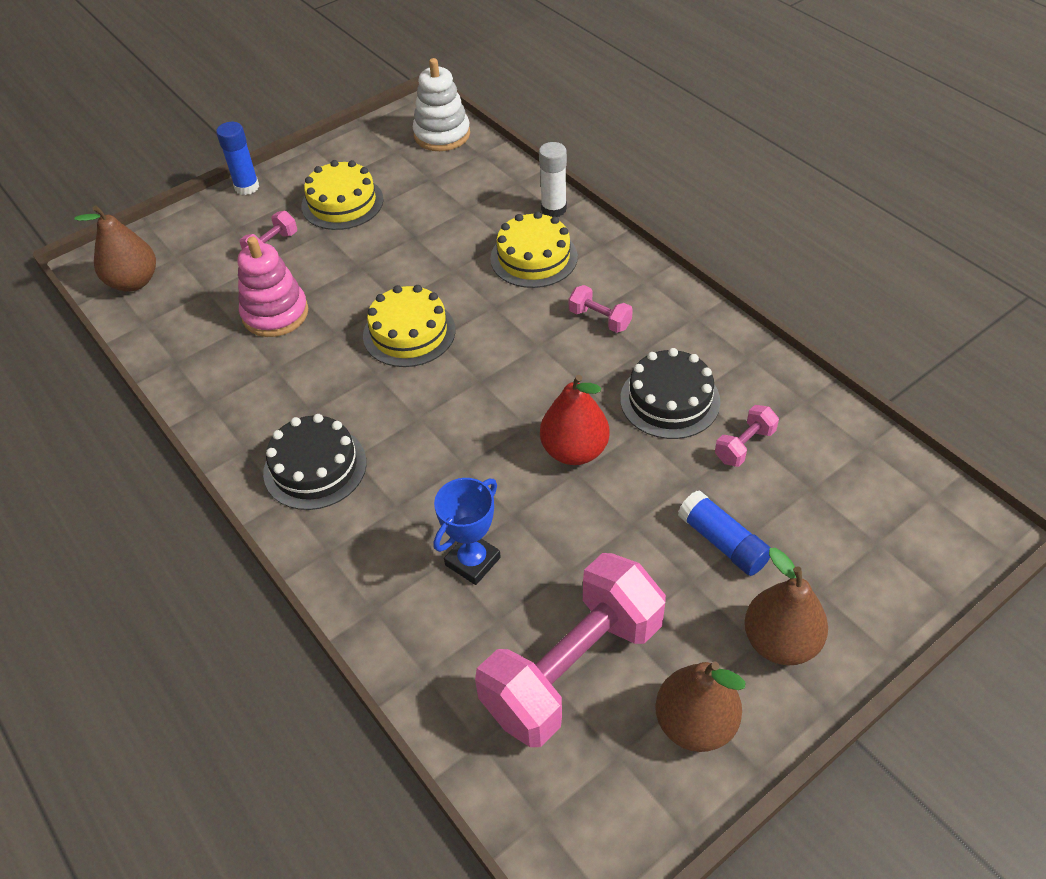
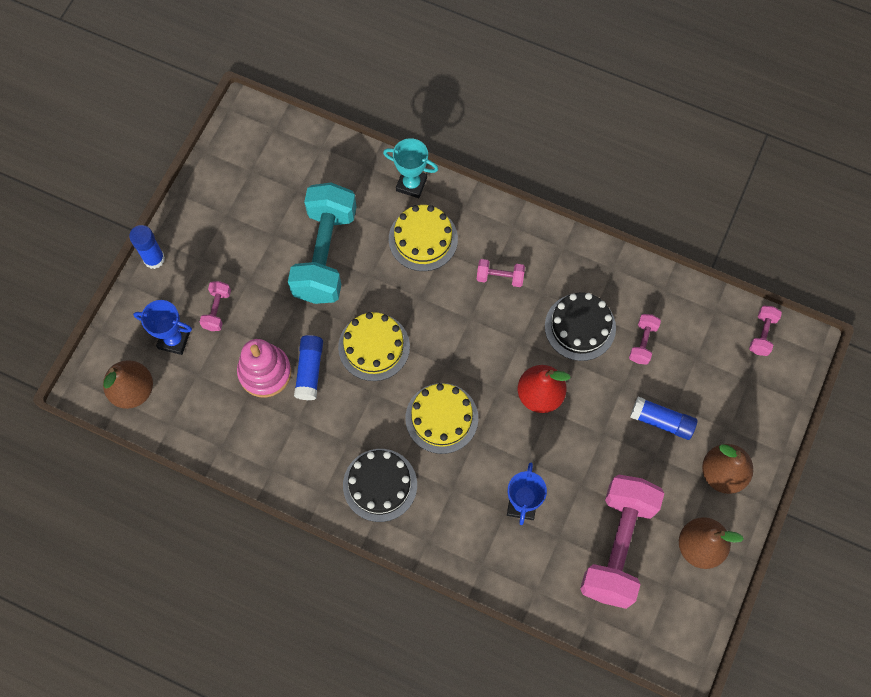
camera: 30 degrees left, 20 degrees up
yellow cake [301,160,384,230] -> yellow cake moved to [405,383,478,454]
white stacking toy [413,58,470,151] -> none
white glue stick [539,142,567,217] -> turquoise trophy [383,138,438,198]
none -> blue trophy [133,300,192,355]
none -> turquoise dumbbell [288,183,357,304]
none -> blue glue stick [294,335,323,400]
none -> pink dumbbell [749,306,782,356]

